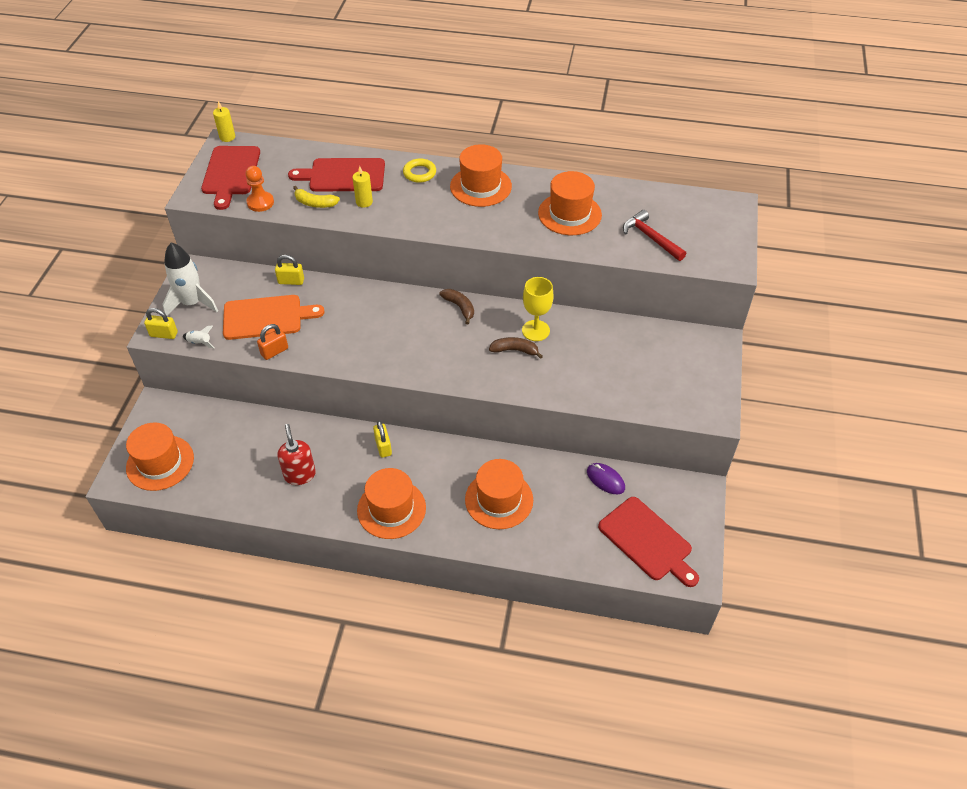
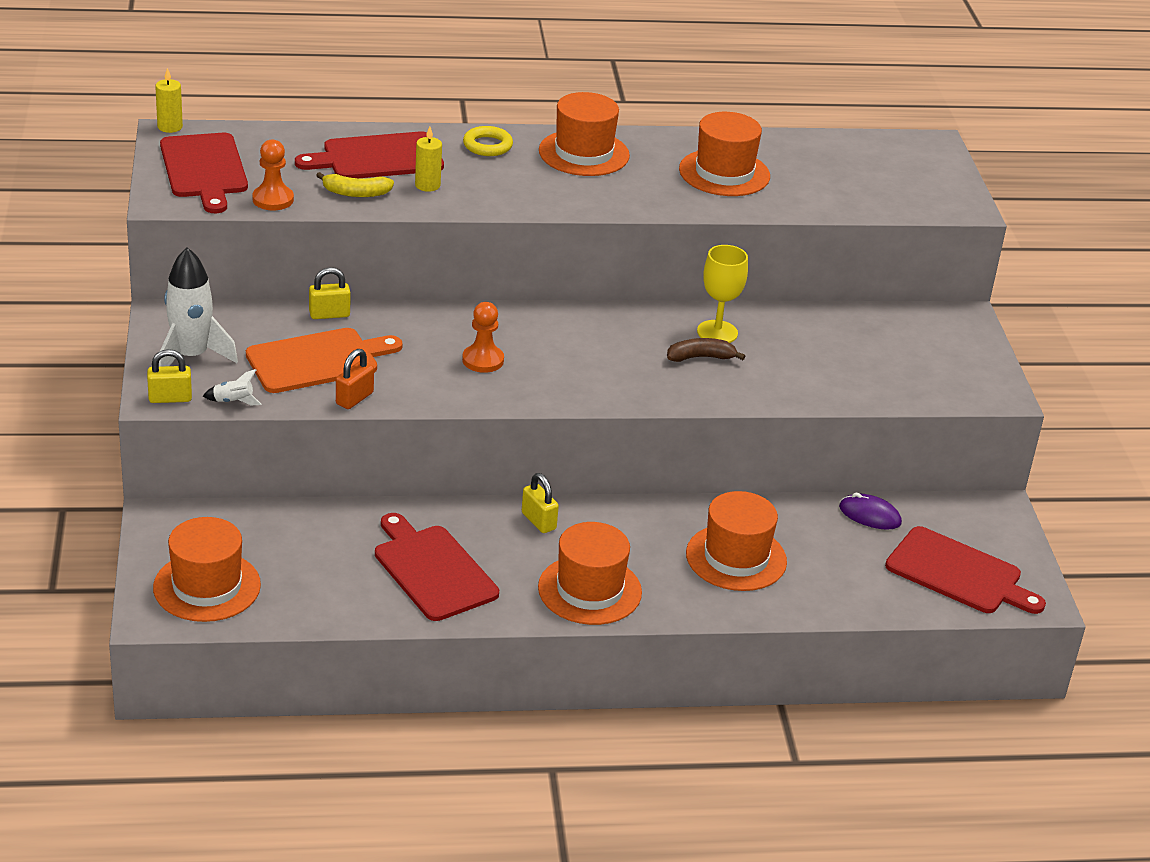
camera: 20 degrees left, 15 degrees down
red soap dispenser [277,424,316,485] -> red cutting board [375,513,499,621]
brown banana [439,289,474,324] -> none
red hammer [623,210,686,261] -> none
none -> orange pawn [462,302,504,373]

